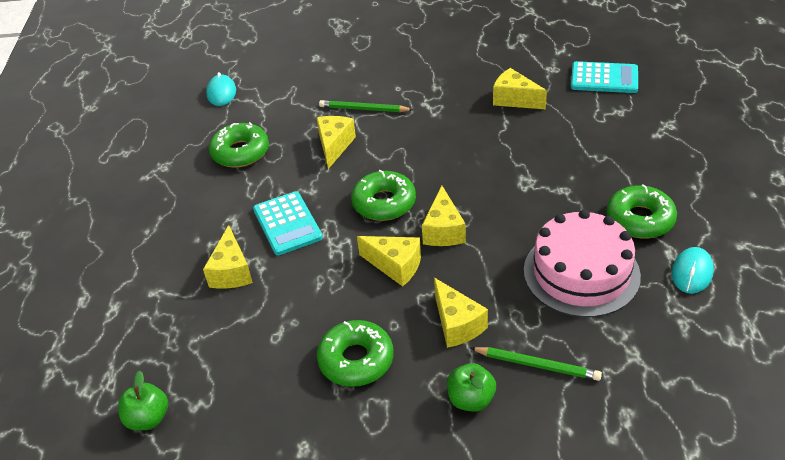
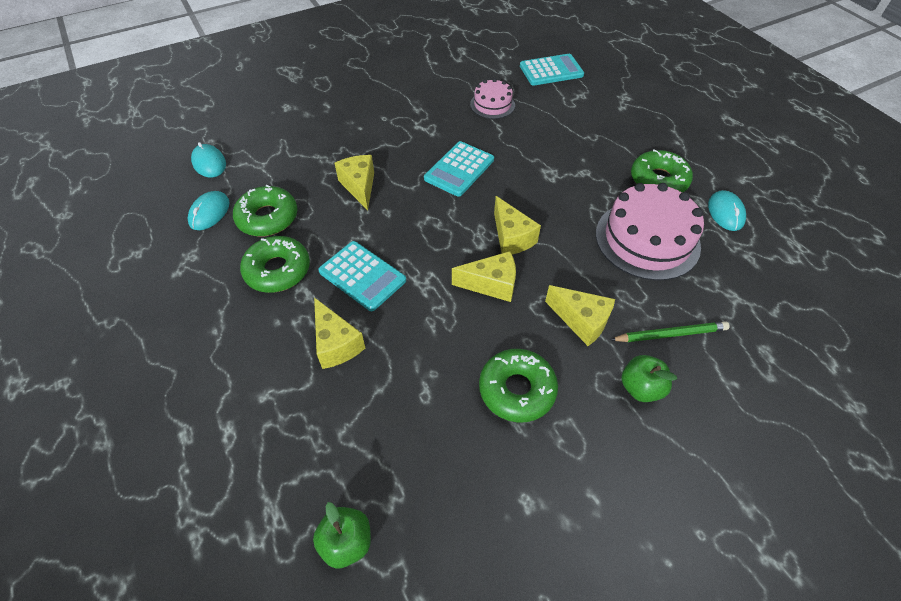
camera: 30 degrees left, 10 degrees up
green pencil [319,100,414,112] -> none
green donut [351,170,416,221] -> green donut moved to [240,236,310,293]
yellow cheese [493,68,547,109] -> pink cake [470,79,515,119]
none -> turquoise mouse [188,191,230,230]
none -> turquoise calculator [424,141,494,197]

